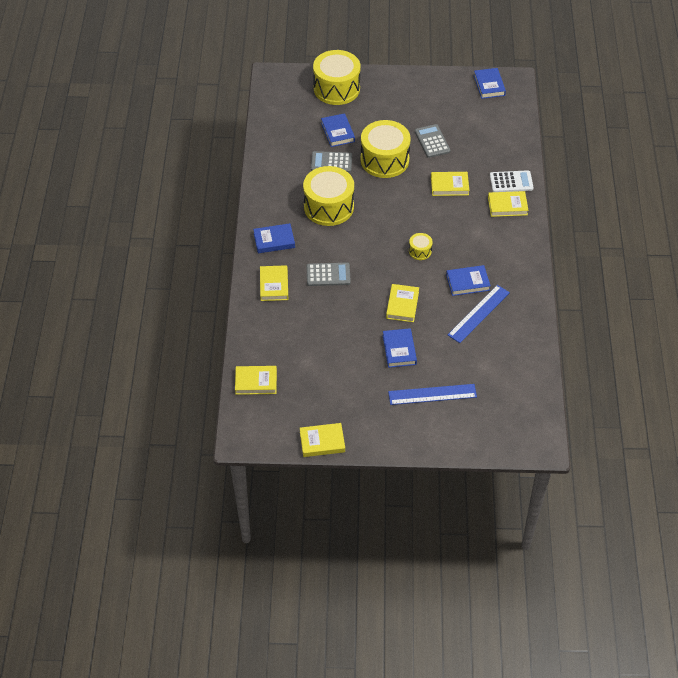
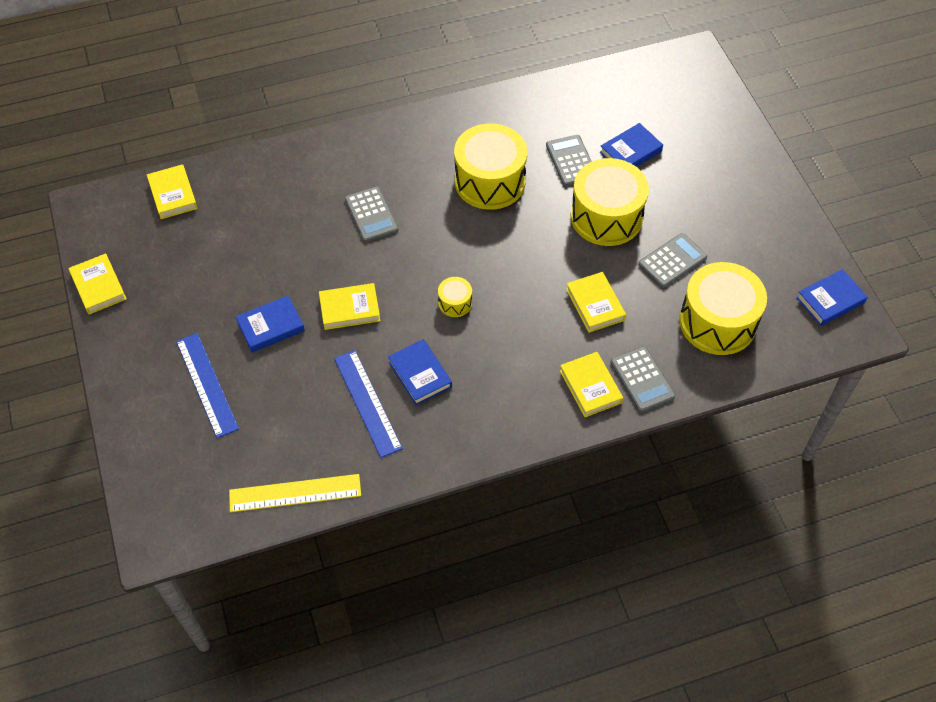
camera: 70 degrees right, 5 degrees up
blue book [253,223,295,253] -> none
yellow book [260,265,288,301] -> none
yellow drum [313,50,360,105] -> yellow drum moved to [679,262,767,355]
blue ruler [448,285,510,343] -> blue ruler turned 45 degrees clockwise [334,350,403,458]
white calculator [490,170,534,192] -> grey calculator [610,346,675,412]
none -> yellow ruler [229,474,361,512]

